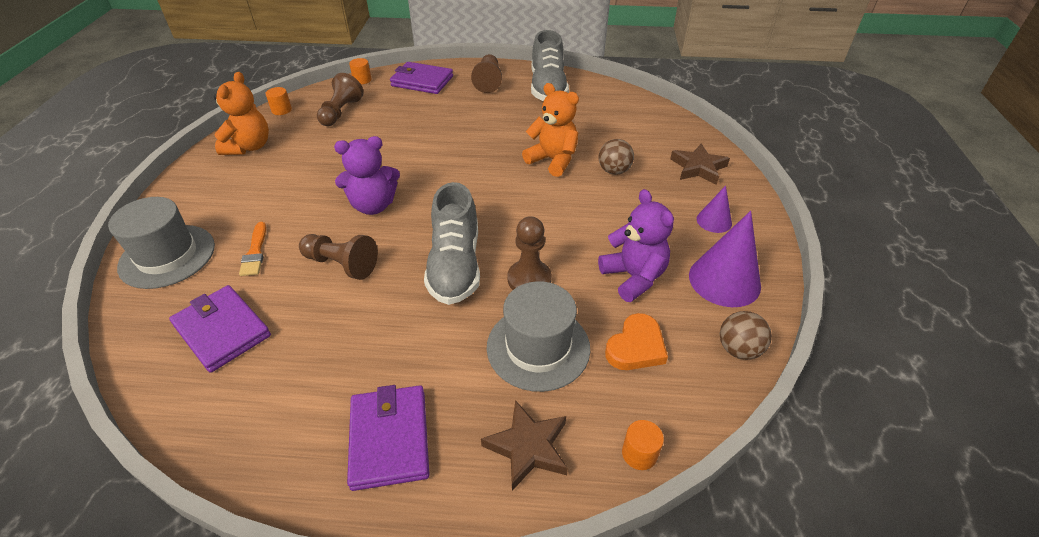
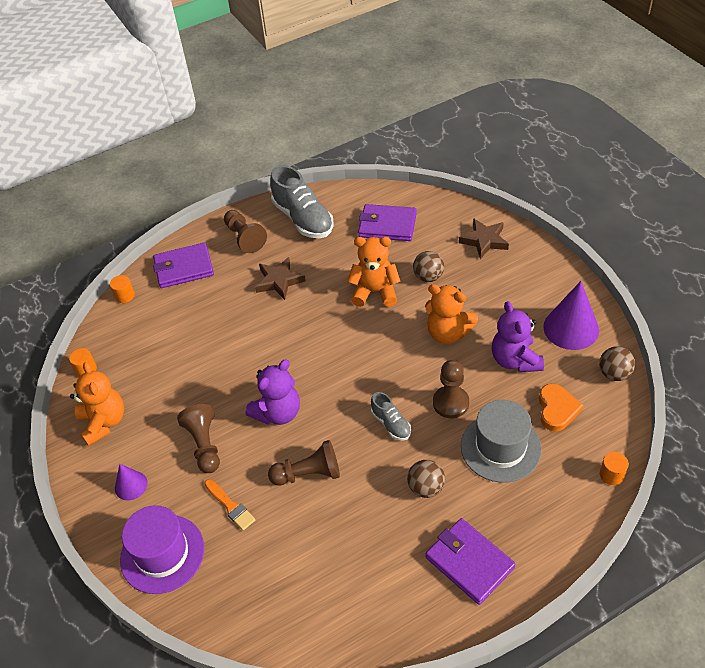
camera: 30 degrees left, 5 degrees up
grey hat [108,197,215,289] -> purple hat [120,505,204,594]
purple wallet [169,285,271,373] -> purple wallet moved to [358,204,417,241]
brown pawn [317,73,364,126] -> brown pawn moved to [177,404,220,473]
grey shoe [424,182,480,305] -> grey shoe [371,392,411,441], size x0.51
brown star [481,400,568,491] -> brown star moved to [255,257,306,300]
purple teddy bear [598,189,674,302] -> purple teddy bear turned 135 degrees counterclockwise [492,301,544,372]
purple cone [697,185,732,233] -> purple cone moved to [115,464,148,500]
none -> brown ball [407,460,445,498]
none -> orange teddy bear [425,284,478,344]

